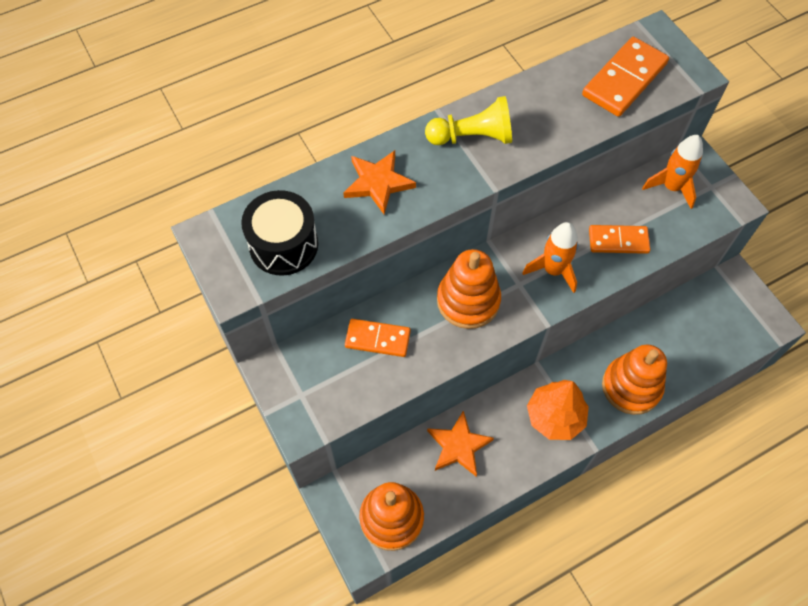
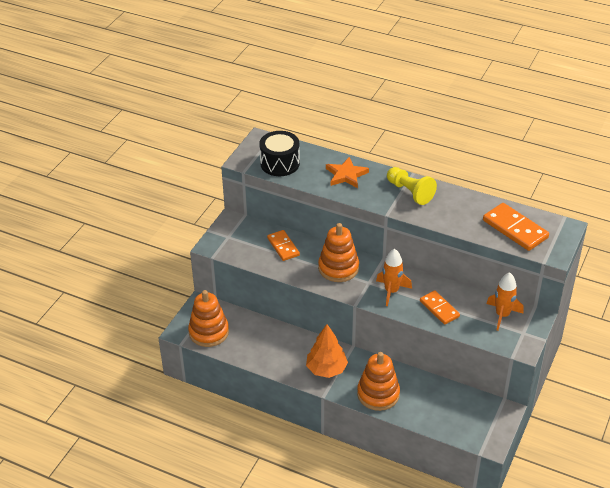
camera: 55 degrees right, 20 degrees down
orange star [427,410,494,476] -> none
orange domino [582,37,669,117] -> orange domino turned 45 degrees clockwise [483,203,549,251]

